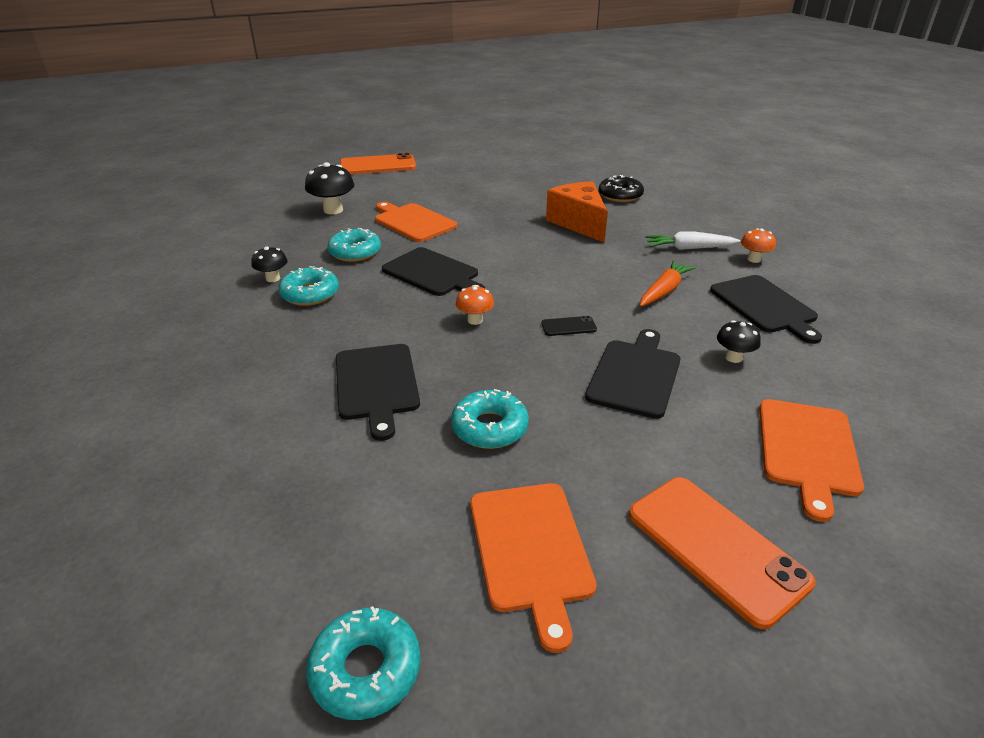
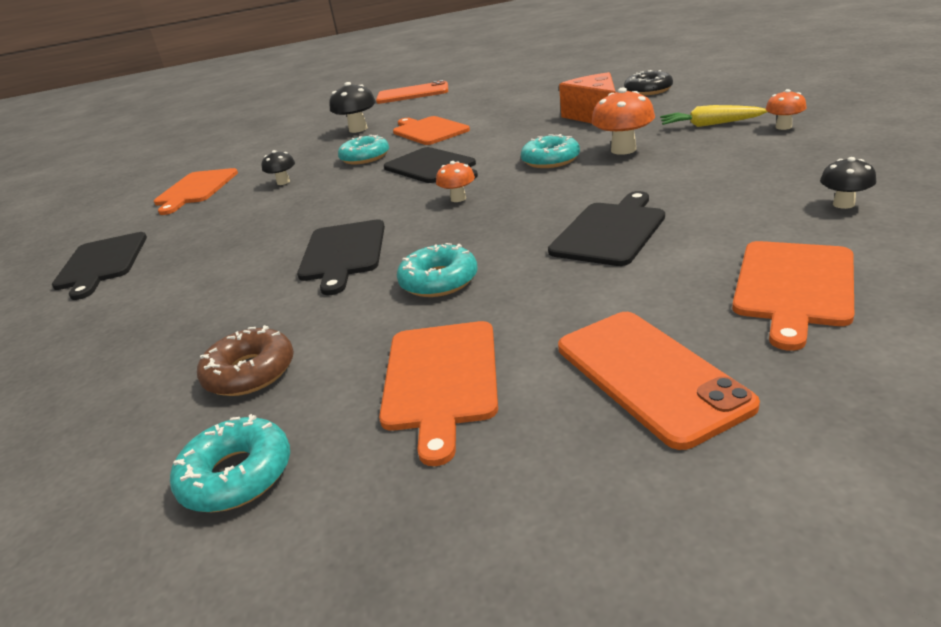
camera: 15 degrees right, 5 degrees down
turquoise donut [278,266,339,306] -> turquoise donut moved to [521,134,580,168]
black phone [541,316,597,336] -> none
orange carrot [640,260,696,306] -> none
white carrot [645,231,740,250] -> yellow carrot [660,105,768,127]
black cutting board [710,275,822,344] -> black cutting board moved to [52,232,147,300]
black mushroom [717,320,761,363] -> black mushroom moved to [820,157,876,209]
none -> orange cutting board [154,168,238,215]
none -> brown donut [197,325,294,396]
none -> orange mushroom [592,88,655,155]

